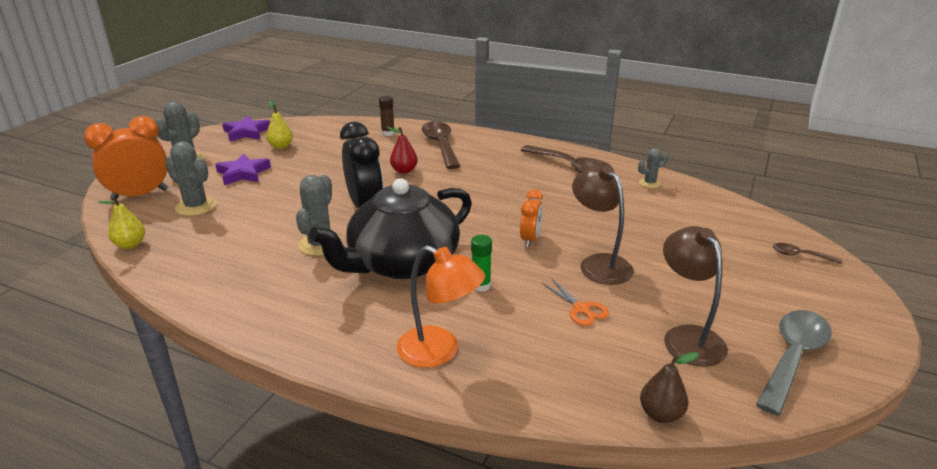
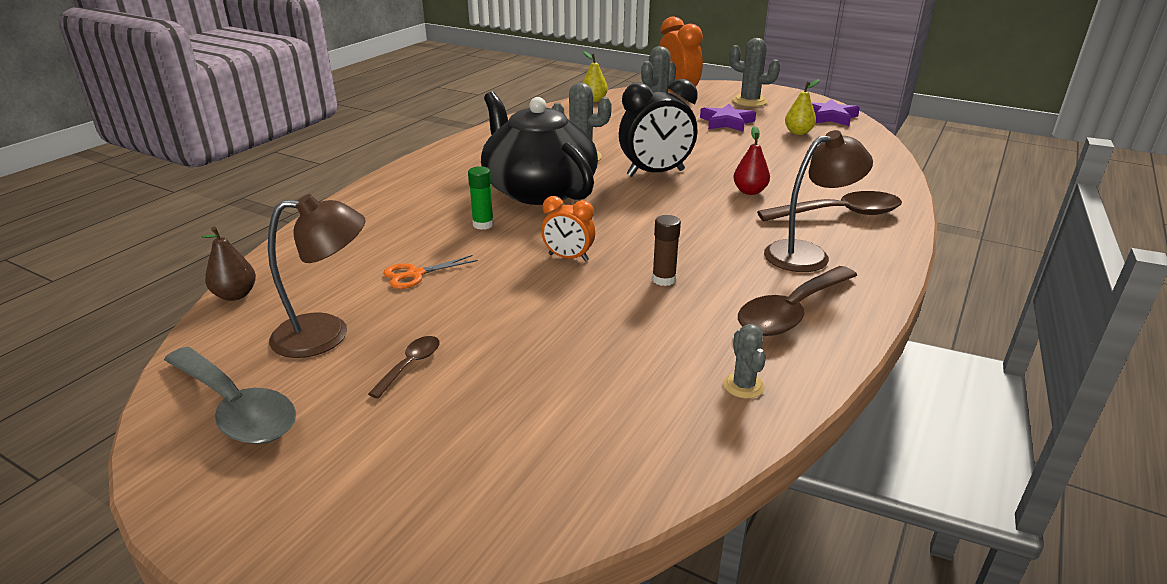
camera: 95 degrees right, 0 degrees up
brown glue stick [379,96,395,136] -> brown glue stick moved to [652,215,681,286]
orange lamp [397,245,485,368] -> none
brown lamp [572,165,634,285] -> brown lamp moved to [764,130,873,272]
brown spoon [773,243,842,264] -> brown spoon moved to [368,336,439,399]

